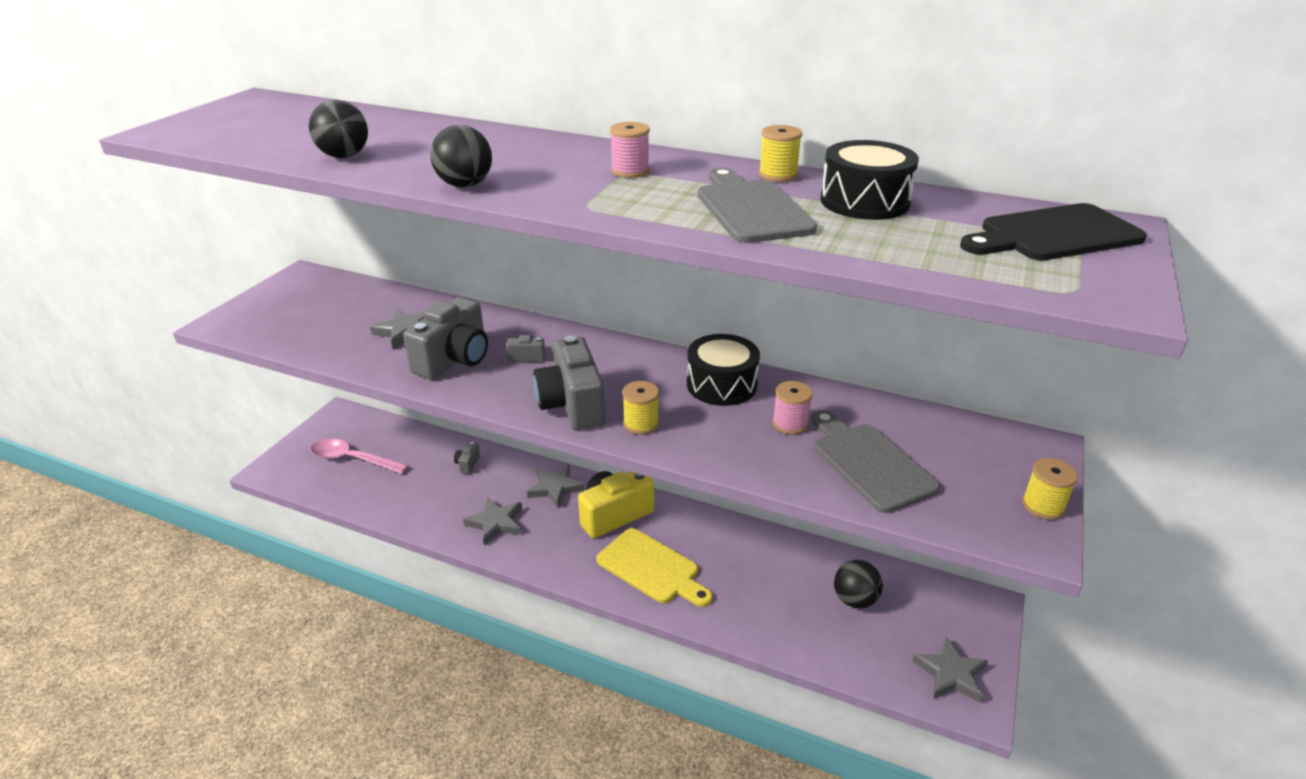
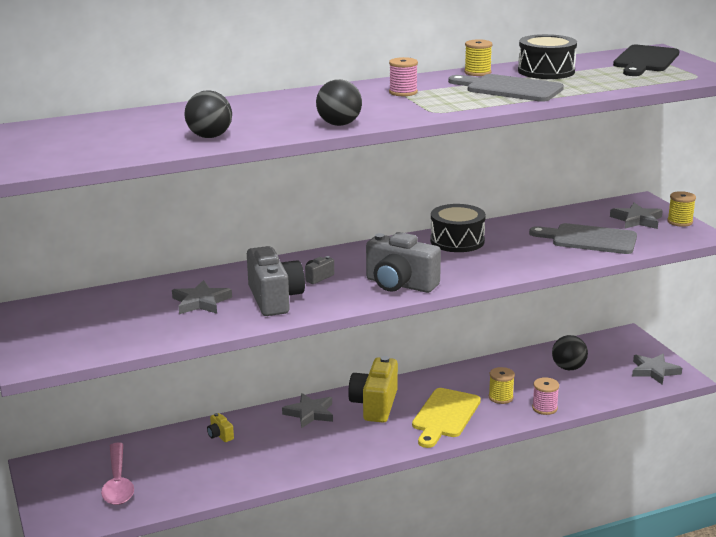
camera: 45 degrees left, 10 degrees down
pink spoon [311,438,409,474] -> pink spoon turned 75 degrees counterclockwise [101,442,134,505]
grey camera [454,442,480,474] -> yellow camera [207,413,234,442]
grey star [463,497,522,546] -> grey star moved to [610,203,663,229]
yellow cutting board [597,528,713,607] -> yellow cutting board turned 120 degrees clockwise [412,388,481,448]
yellow spool [622,381,659,435] -> yellow spool moved to [489,367,515,404]
pink spool [772,381,813,435] -> pink spool moved to [532,377,559,415]

